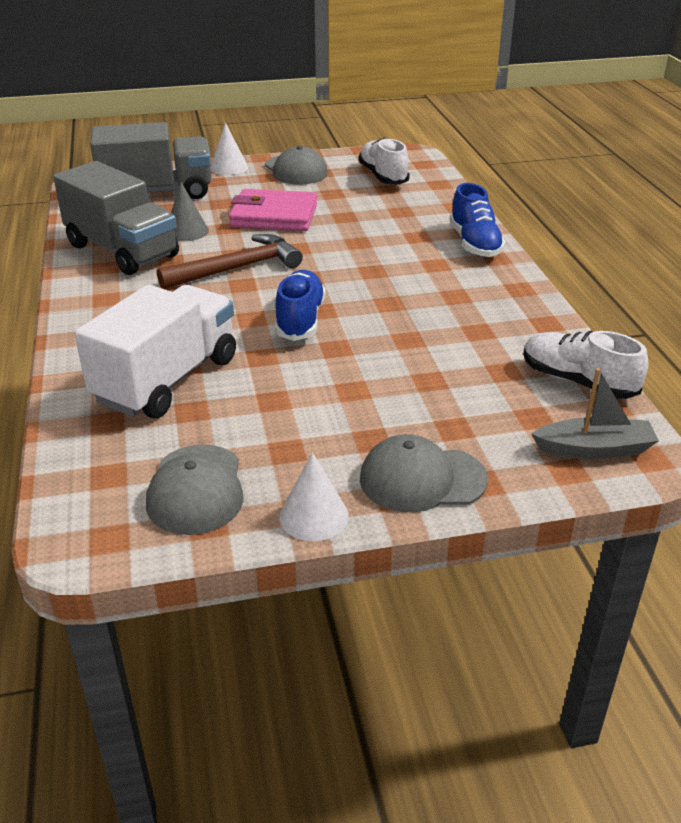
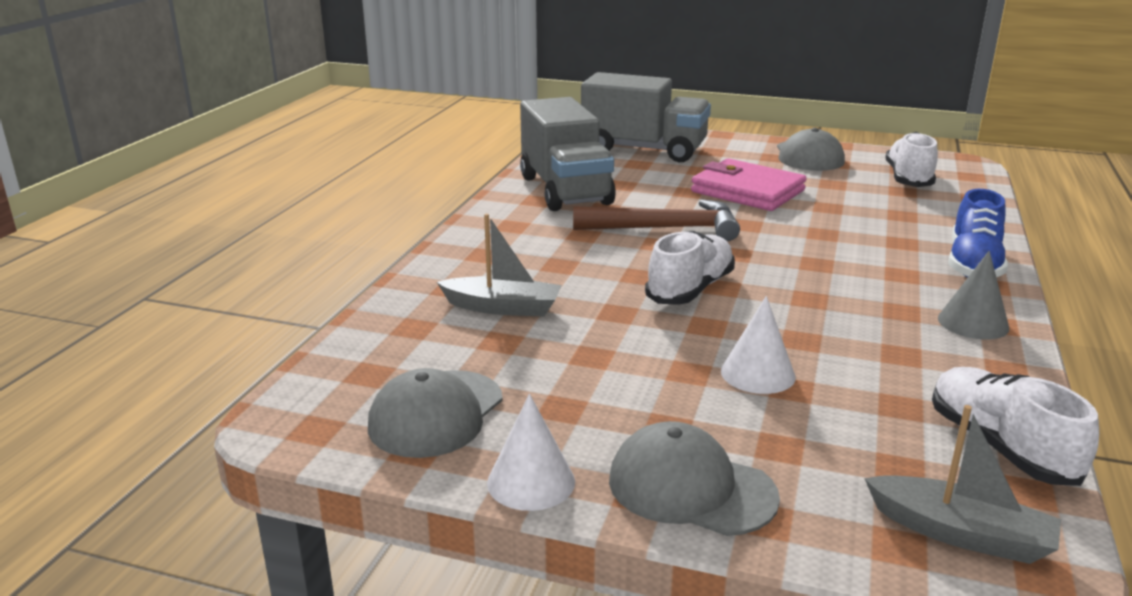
camera: 30 degrees right, 10 degrees down
white truck [75,285,236,418] -> grey boat [437,214,562,316]
grey cone [171,182,209,241] -> grey cone moved to [938,251,1009,340]
white cone [210,123,248,175] -> white cone moved to [721,296,796,394]
blue shoe [275,270,326,341] -> white shoe [645,231,735,305]

